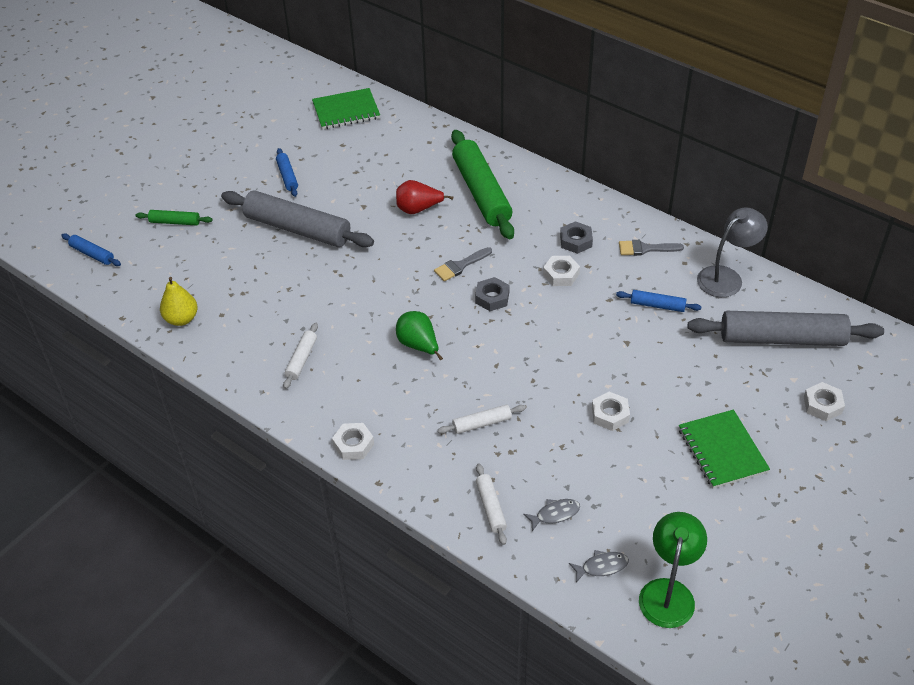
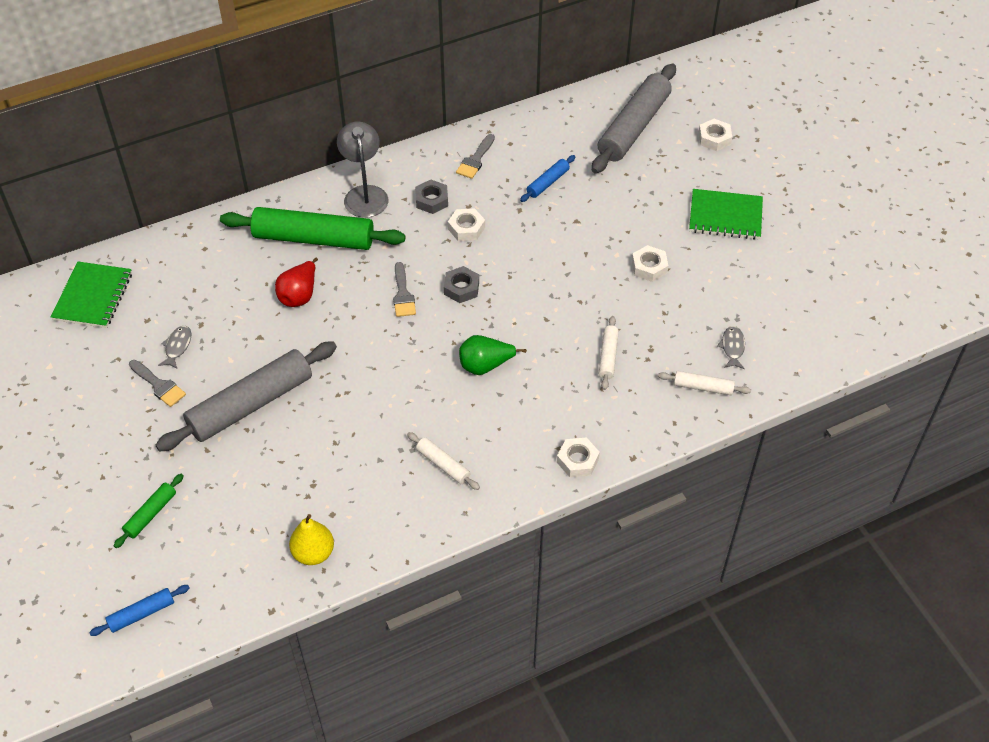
camera: 65 degrees left, 5 degrees up
blue rolling pin [276,148,298,197] -> grey brush [129,360,186,407]
grey fish [569,550,629,582] -> grey fish moved to [158,326,191,369]
green lamp [639,512,707,628] -> none
grey lamp [697,207,768,297] -> grey lamp moved to [337,122,388,218]

